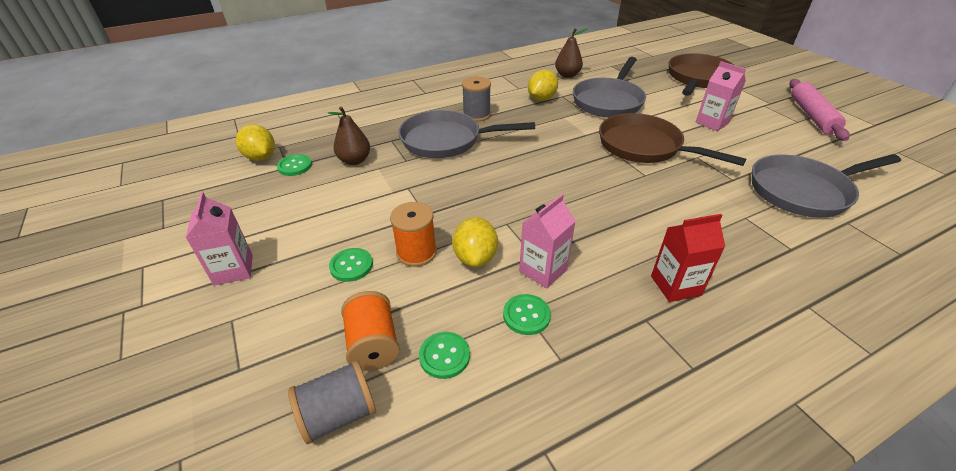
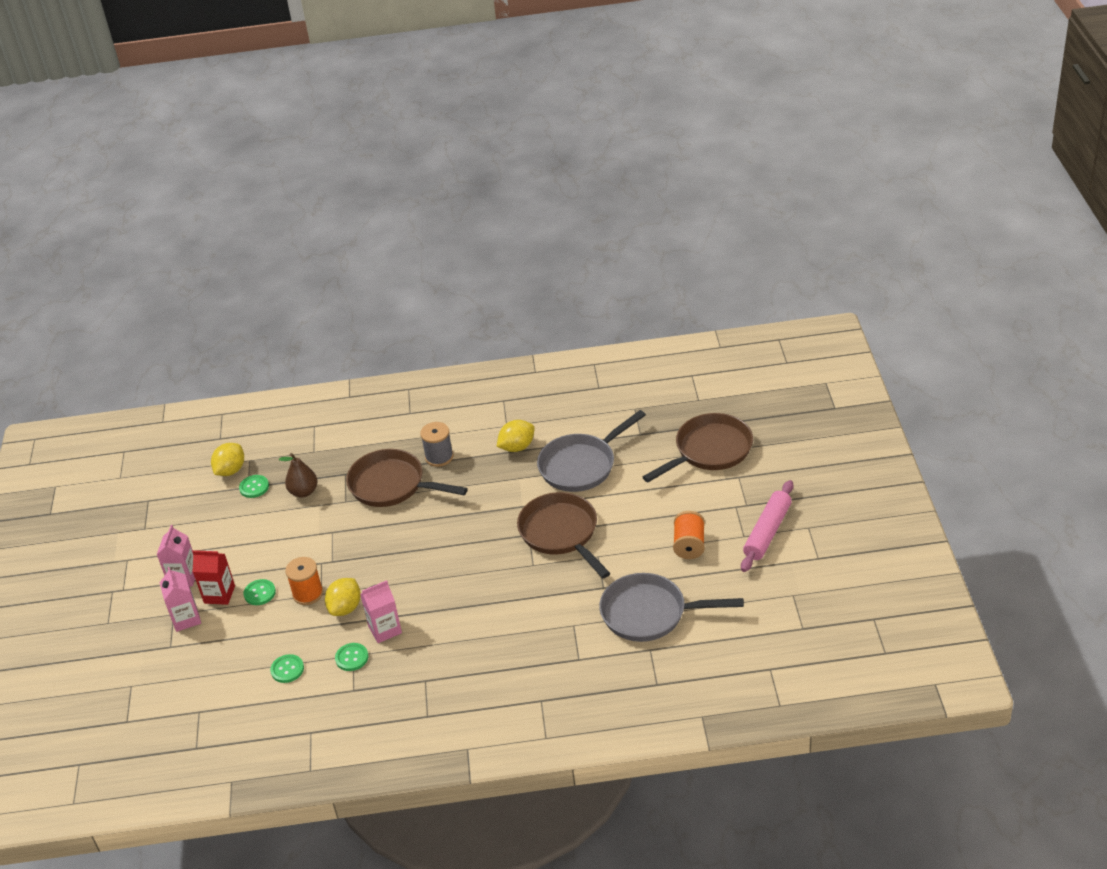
camera: 25 degrees right, 0 degrees up
yellow lemon [236,124,275,161] -> yellow lemon turned 45 degrees clockwise [211,443,244,476]
grey spool [288,360,376,444] -> none
orange spool [341,291,400,371] -> orange spool moved to [673,511,705,559]
grey pan [399,110,535,158] -> brown pan [346,449,468,507]
brown pear [555,29,588,78] -> none
red carton [651,214,725,302] -> red carton moved to [192,550,235,605]
pink carton [696,61,746,131] -> pink carton moved to [159,567,201,632]

